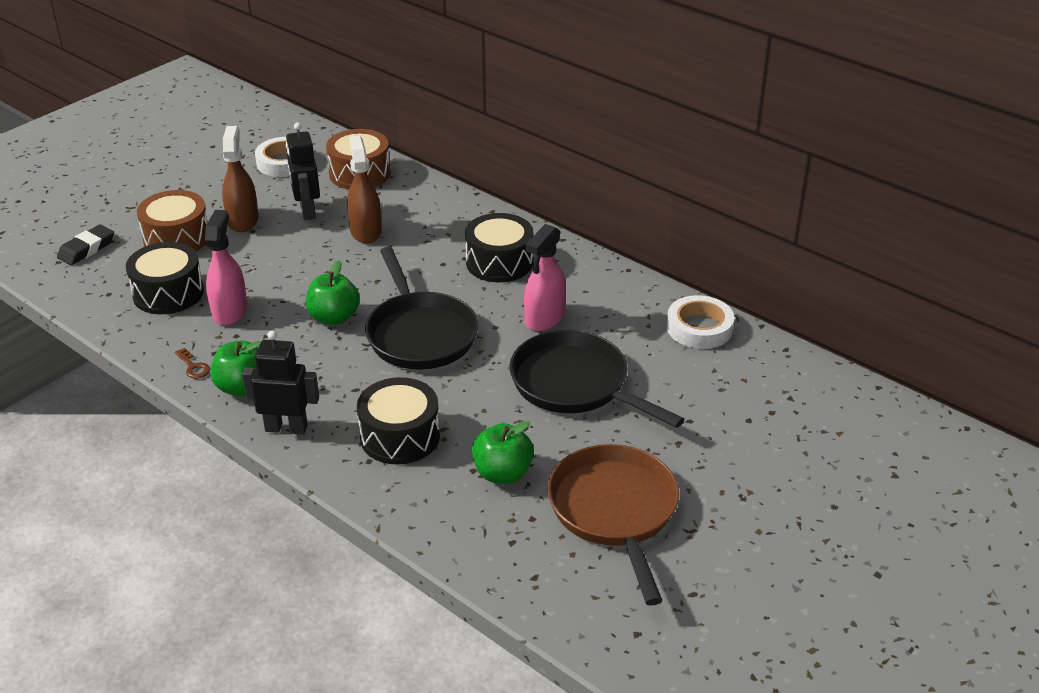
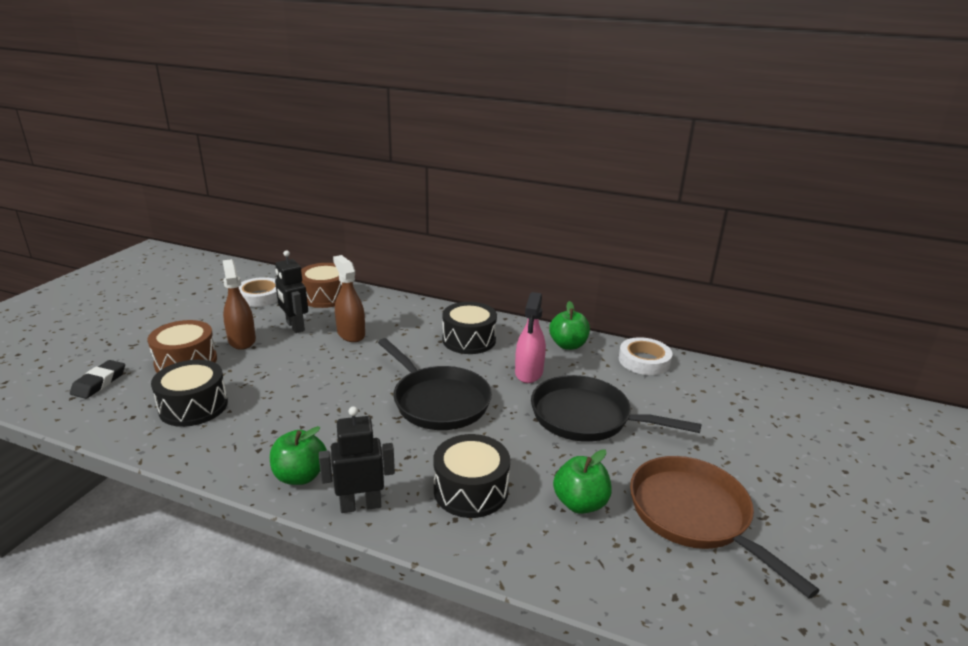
camera: 20 degrees left, 10 degrees down
brown key [175,348,210,379] -> none
pink spray bottle [205,210,247,326] -> none
green apple [306,261,360,325] -> green apple moved to [549,301,590,350]

